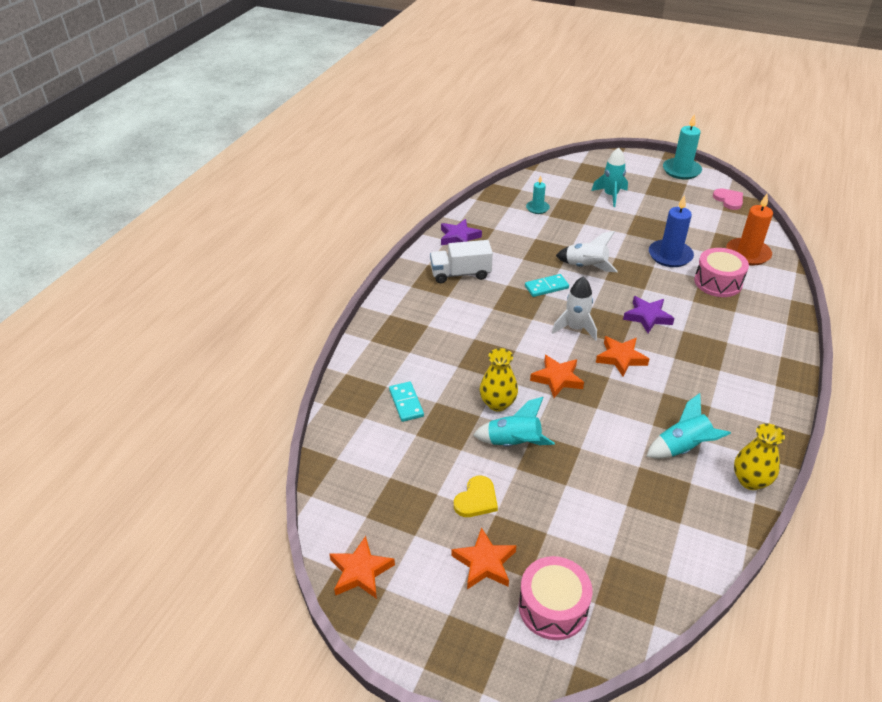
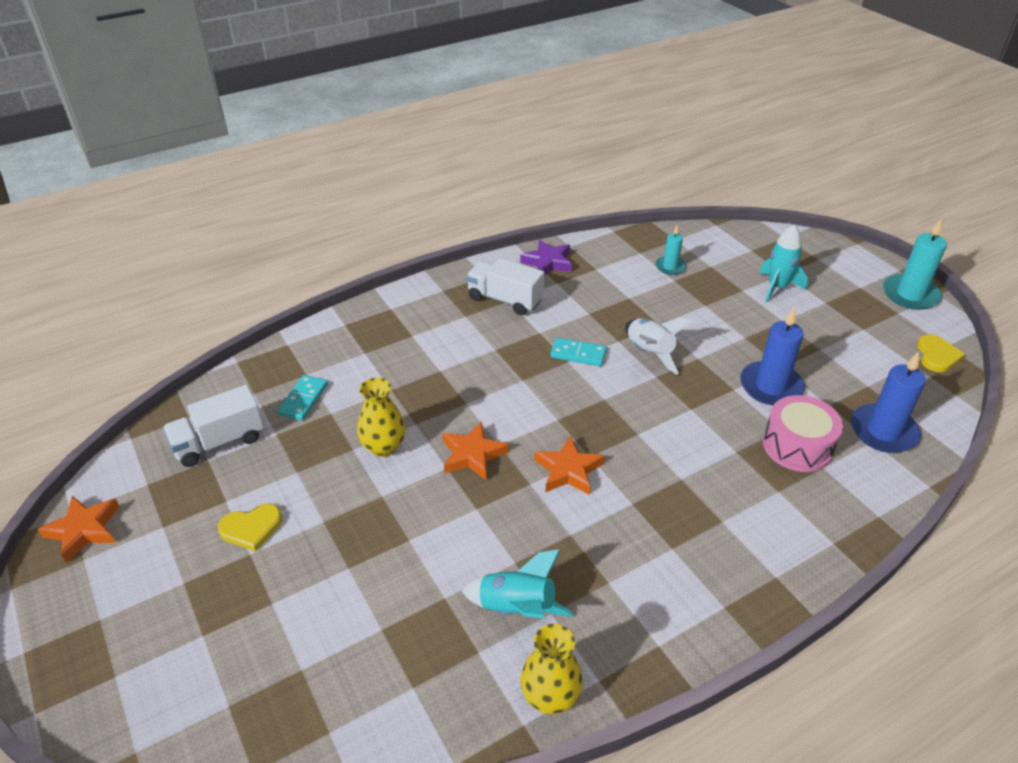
camera: 35 degrees right, 0 degrees up
orange star [451,527,516,589] -> none
turquoise rocket [473,397,555,447] -> none
pink drum [519,556,593,640] -> none
white rocket [552,277,597,341] -> none
purple star [623,296,675,333] -> none
pink heart [713,188,743,210] -> yellow heart [917,334,965,372]
orange candle [726,194,773,265] -> blue candle [851,351,926,453]
none -> white truck [163,385,264,467]

